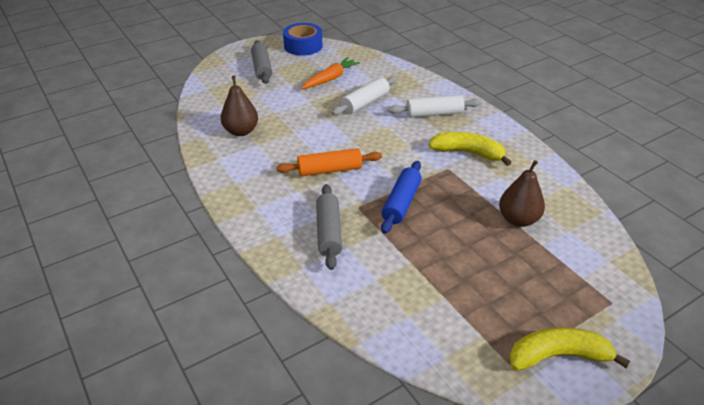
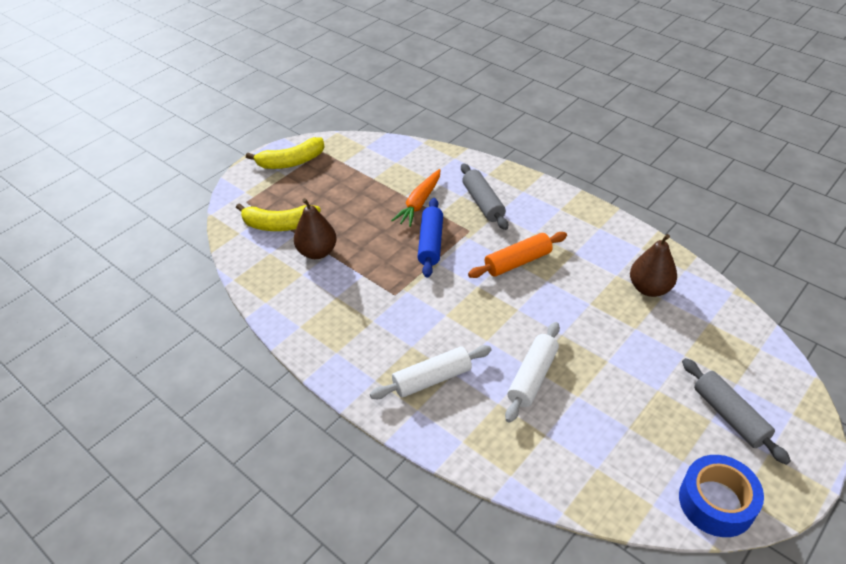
camera: 165 degrees right, 5 degrees up
orange carrot [301,57,360,89] -> orange carrot moved to [391,169,440,227]
yellow banana [428,132,512,166] -> yellow banana moved to [236,203,321,231]

